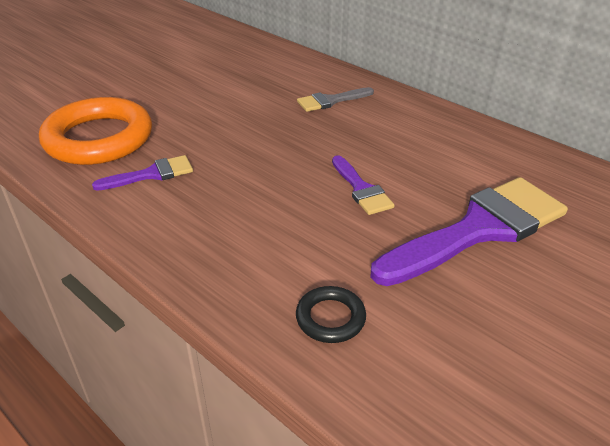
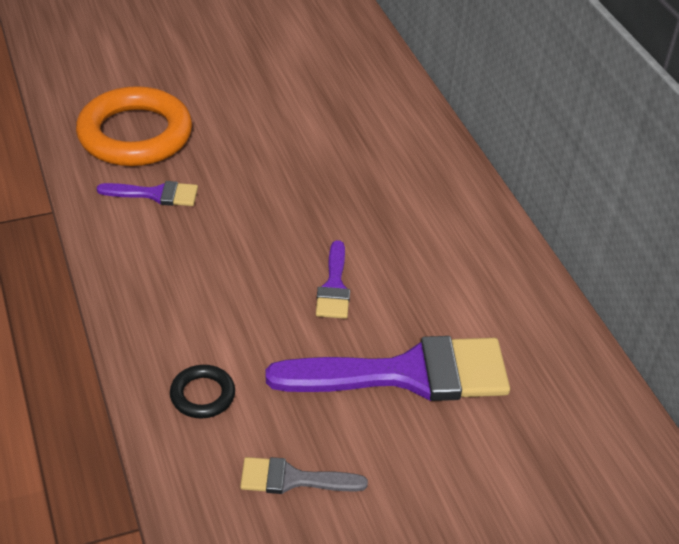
camera: 25 degrees right, 5 degrees up
grey brush [297,87,374,112] -> grey brush moved to [240,457,368,494]

